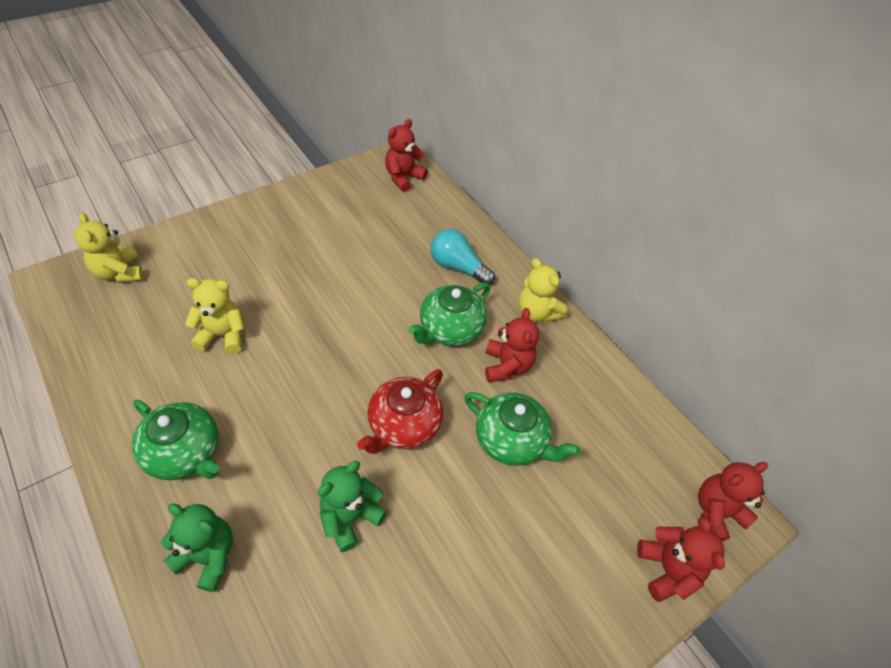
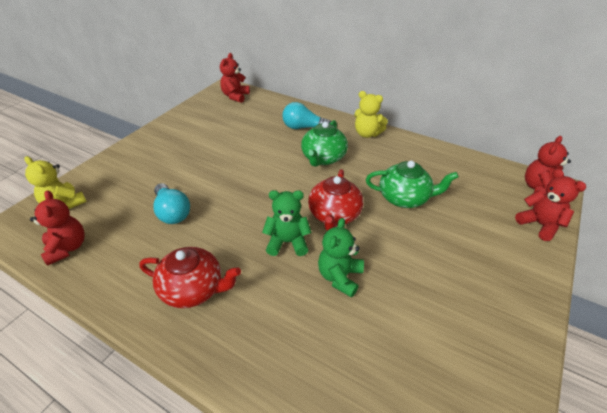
camera: 20 degrees left, 10 degrees down
green teapot [132,400,219,480] -> red teapot [139,247,241,308]
green teddy bear [161,504,233,592] -> green teddy bear moved to [262,190,312,256]
yellow teddy bear [185,278,244,354] -> turquoise light bulb [153,183,190,224]
red teddy bear [485,308,539,382] -> red teddy bear moved to [30,190,85,266]

